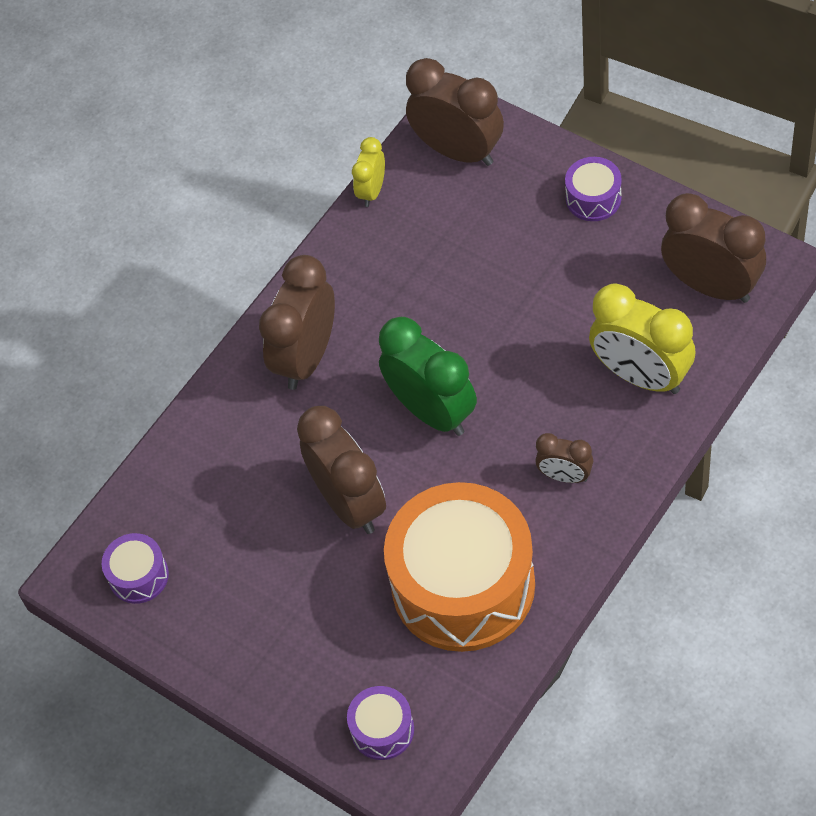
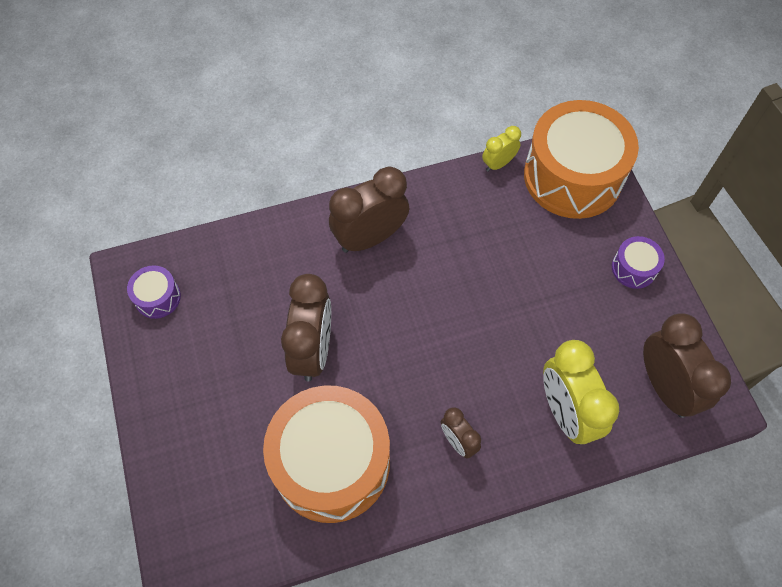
camera: 30 degrees right, 5 degrees up
purple drum [347,686,414,760] -> none
green clock [379,317,477,436] -> none
brown clock [406,58,504,166] -> orange drum [524,100,639,219]

